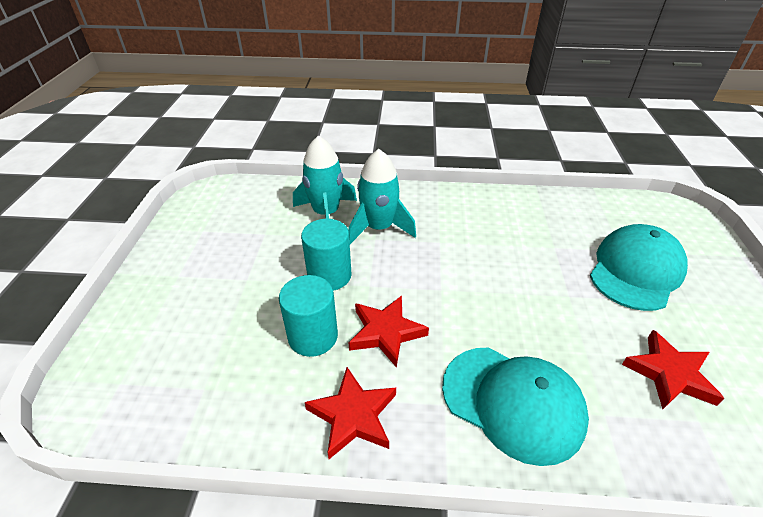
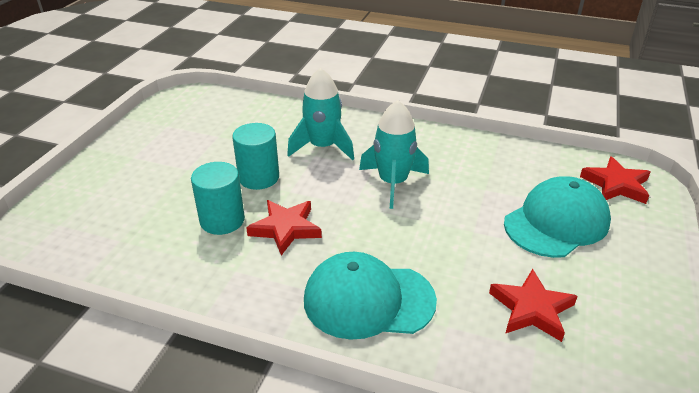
camera: 15 degrees right, 5 degrees down
turquoise rocket [293,135,357,219] -> turquoise rocket moved to [359,100,429,209]
red star [305,367,396,459] -> red star moved to [580,156,650,204]
turquoise cap [442,347,589,466] -> turquoise cap turned 135 degrees clockwise [304,252,437,340]

